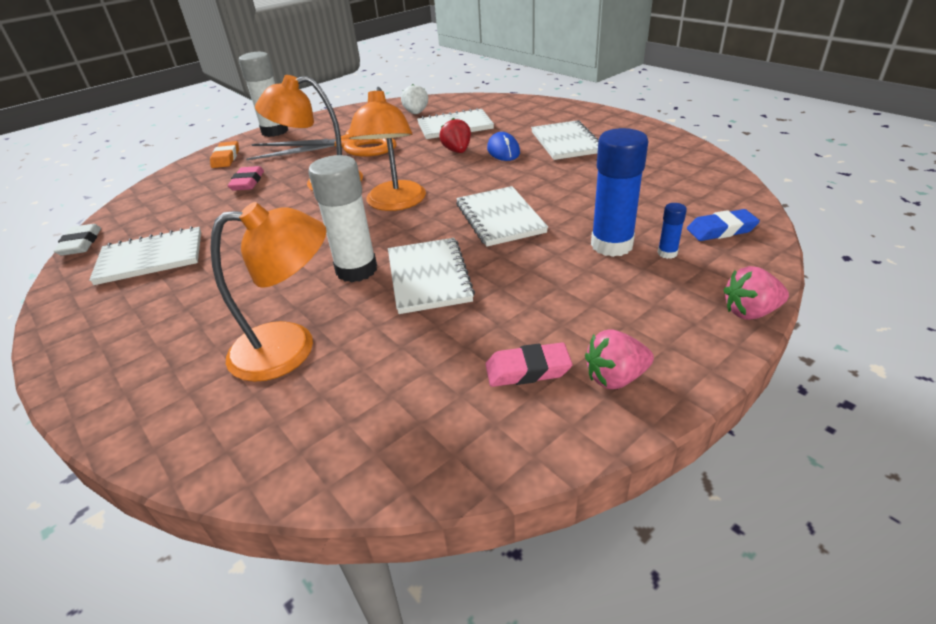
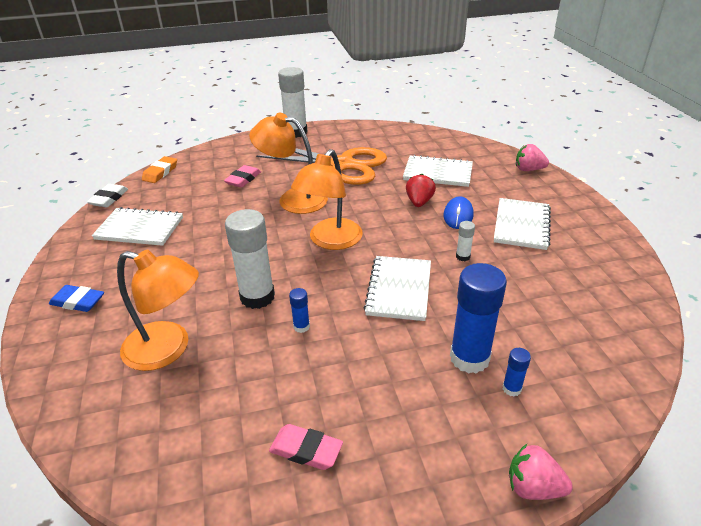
camera: 25 degrees right, 0 degrees up
orange eraser [210,141,239,168] -> orange eraser moved to [142,156,177,183]
white notebook [388,238,475,314] -> blue glue stick [289,288,310,333]
white strawberry [401,84,428,114] -> none
pink strawberry [585,329,654,389] -> pink strawberry moved to [516,144,549,171]
blue eraser [687,209,760,241] -> blue eraser moved to [49,285,104,312]
none -> white glue stick [456,221,475,261]

